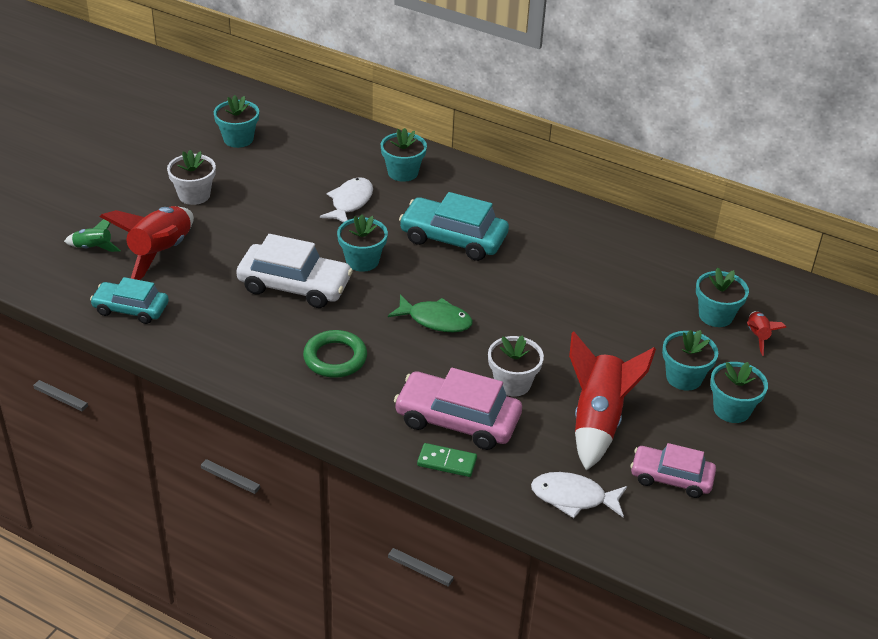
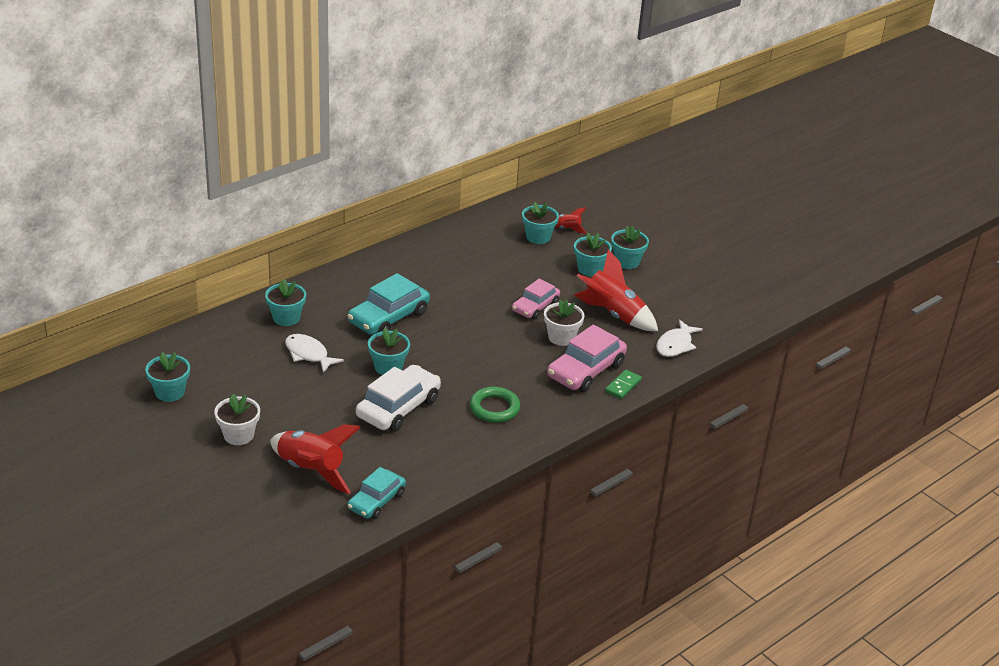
camera: 70 degrees left, 5 degrees down
green rocket [64,219,121,252] -> none
green fish [388,295,473,332] -> none
pink car [630,443,716,498] -> pink car moved to [512,279,560,320]

